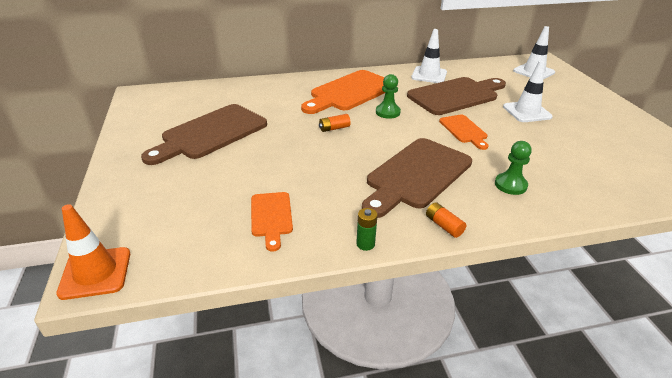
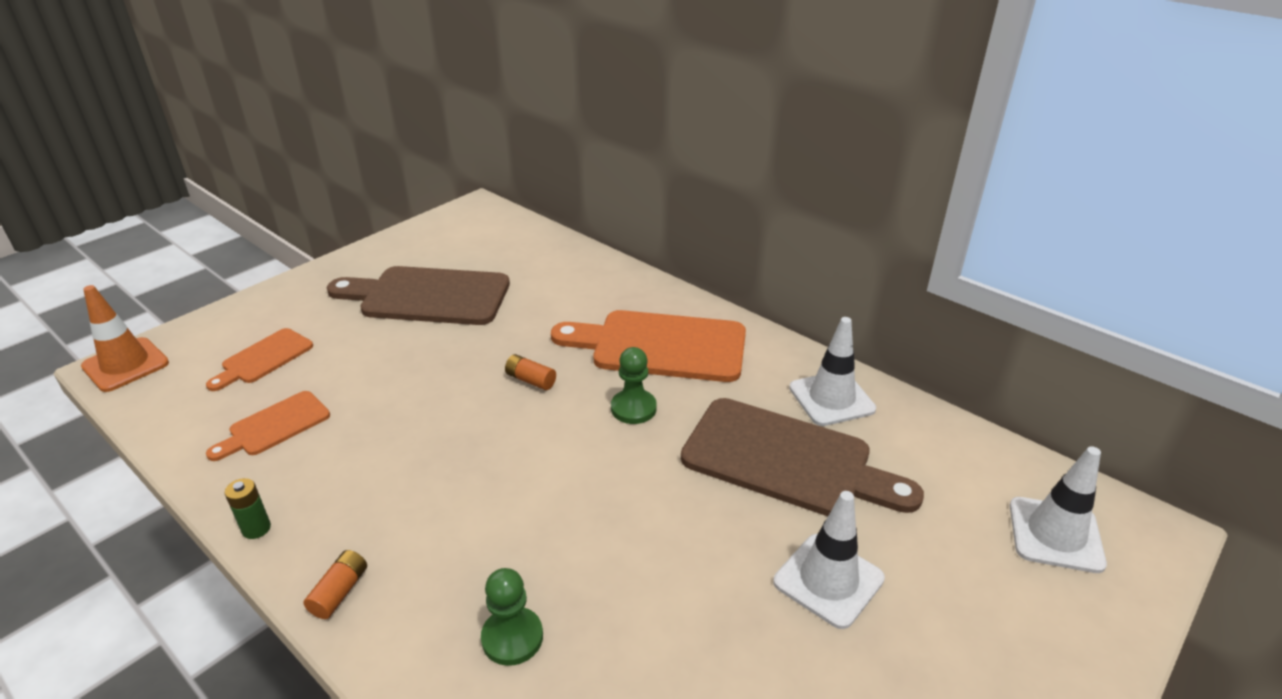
camera: 55 degrees right, 0 degrees up
brown cutting board [362,138,472,218] -> none
orange cutting board [439,115,488,150] -> orange cutting board moved to [206,328,313,391]

